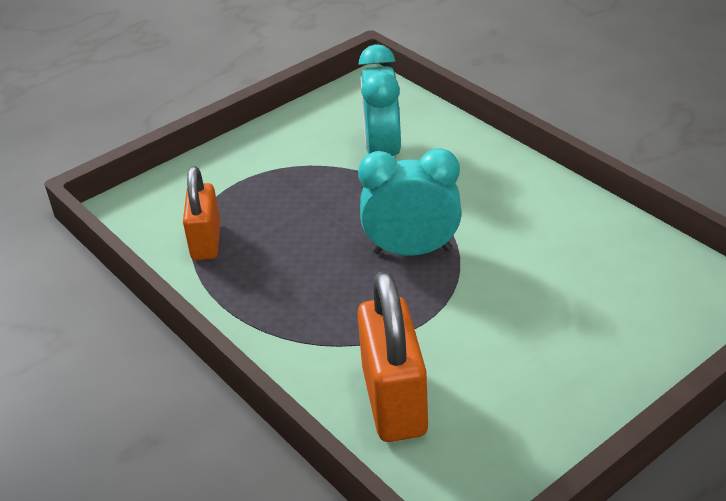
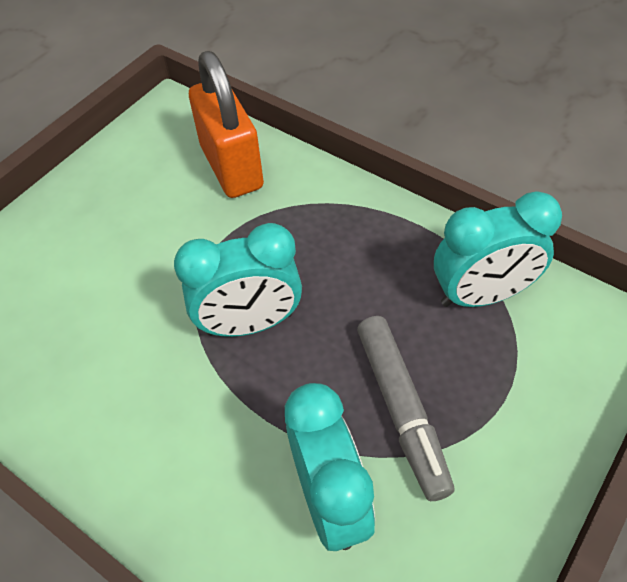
camera: 165 degrees right, 15 degrees up
orange padlock [183,166,221,260] -> turquoise clock [434,191,562,307]
none -> grey marker [357,316,455,501]

